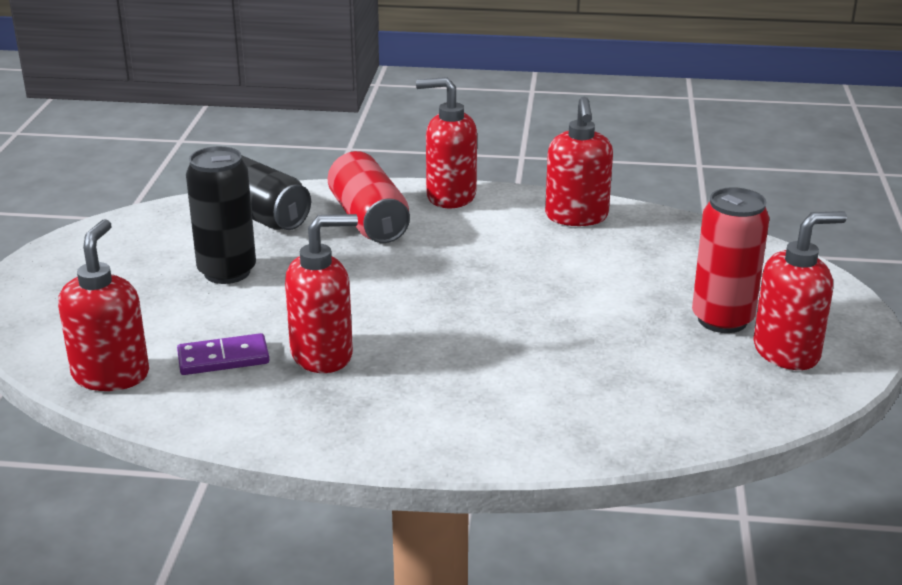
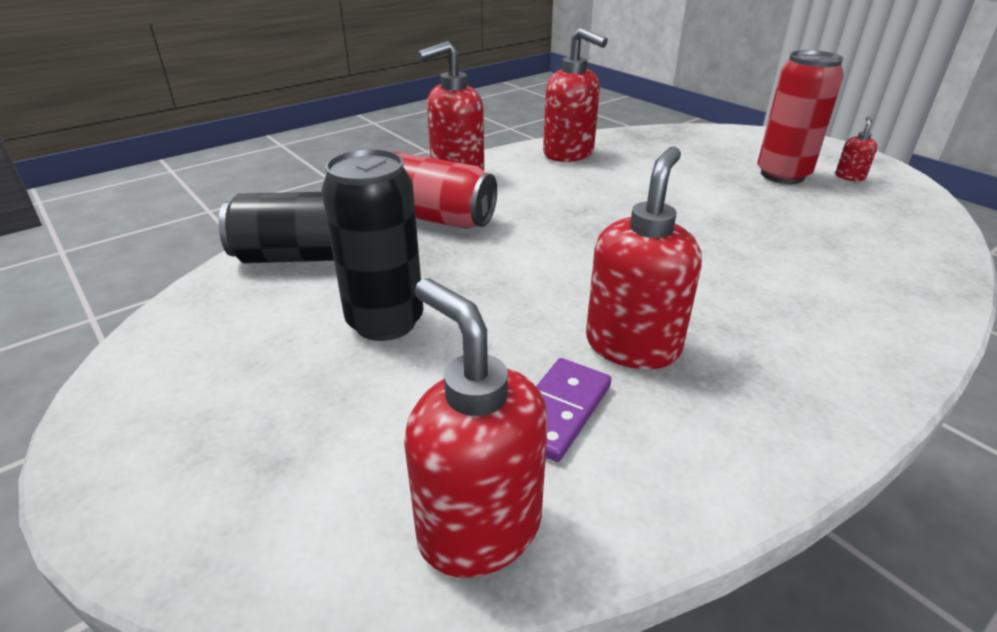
camera: 45 degrees left, 5 degrees up
red soap dispenser [753,211,847,370] -> red soap dispenser [835,116,877,181], size x0.46

